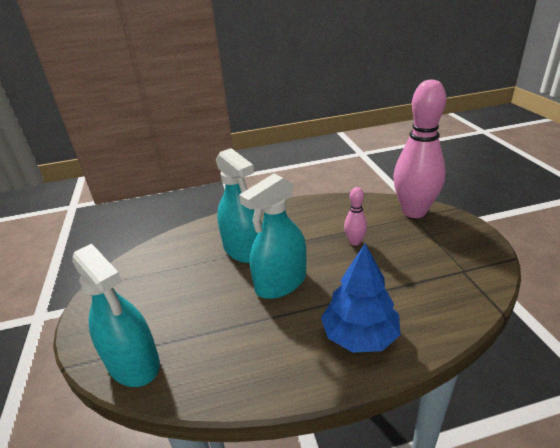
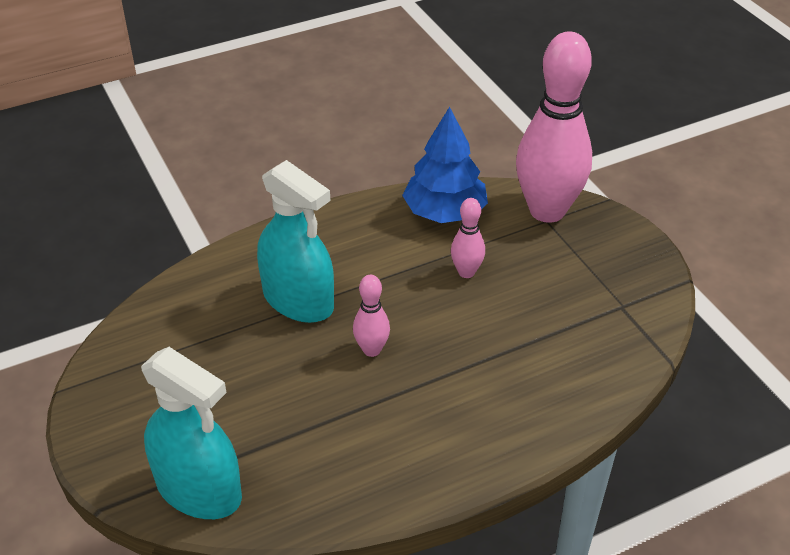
camera: 15 degrees left, 10 degrees up
turquoise spray bottle [239,174,306,299] -> pink bowling pin [353,275,390,357]
blue tree [321,244,401,353] -> blue tree moved to [402,107,488,223]

